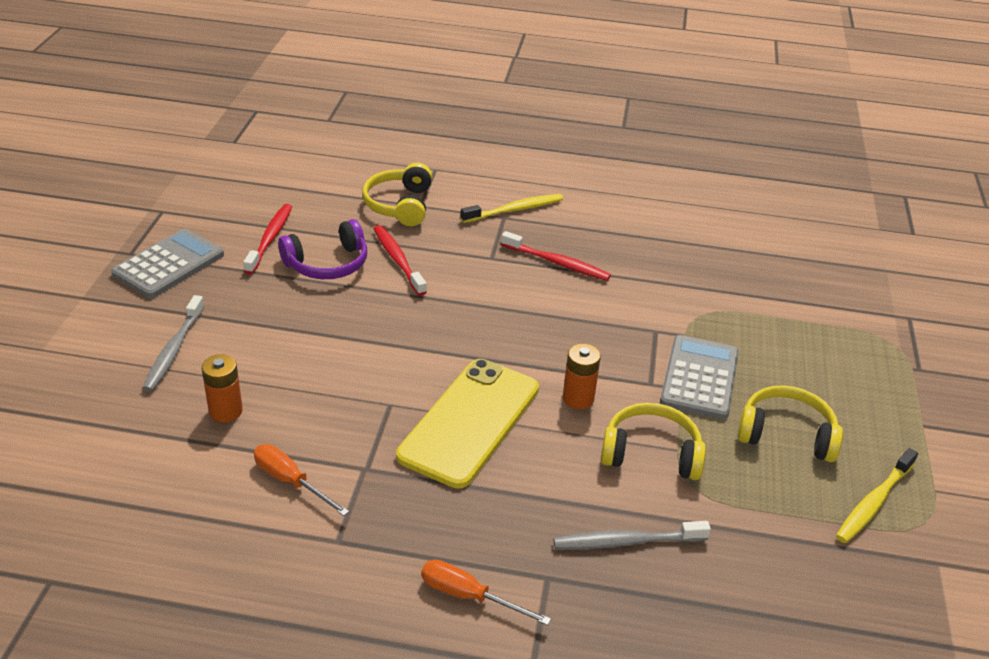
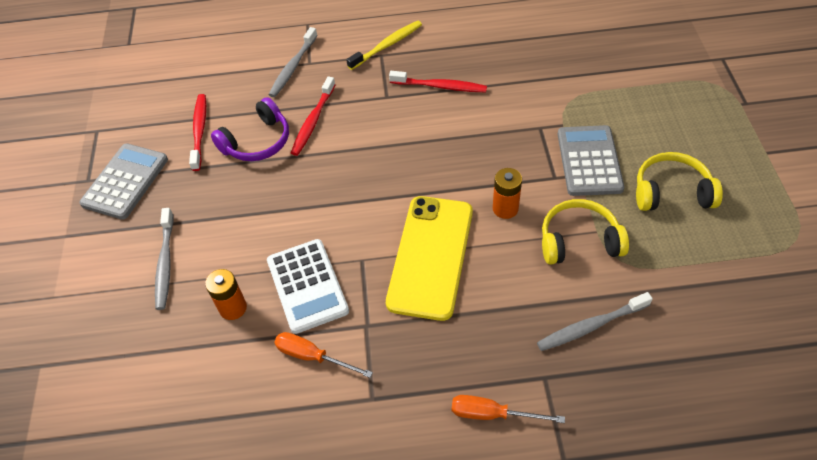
camera: 10 degrees left, 15 degrees up
yellow headphones [362,163,432,226] -> grey toothbrush [268,27,318,97]
red toothbrush [374,225,427,296] -> red toothbrush turned 120 degrees counterclockwise [291,76,336,156]
yellow toothbrush [836,448,918,543] -> none
none -> white calculator [267,239,349,334]

